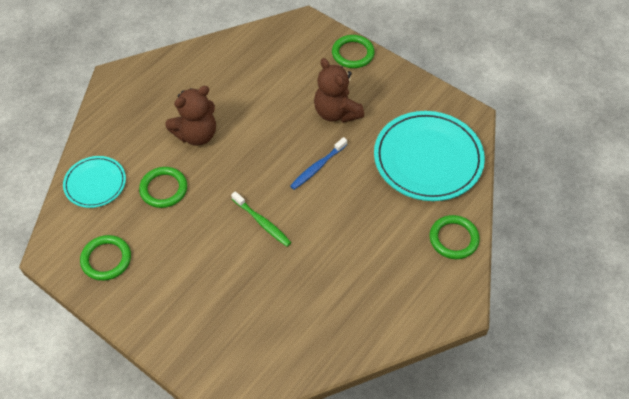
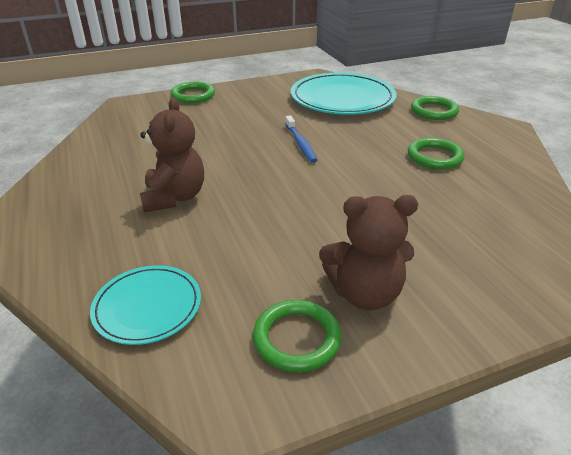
camera: 60 degrees left, 20 degrees down
green ring [139,167,187,208] -> green ring moved to [408,138,465,170]
green toothbrush [231,191,291,247] -> none
brown teddy bear [314,58,364,123] -> brown teddy bear moved to [319,195,418,310]

